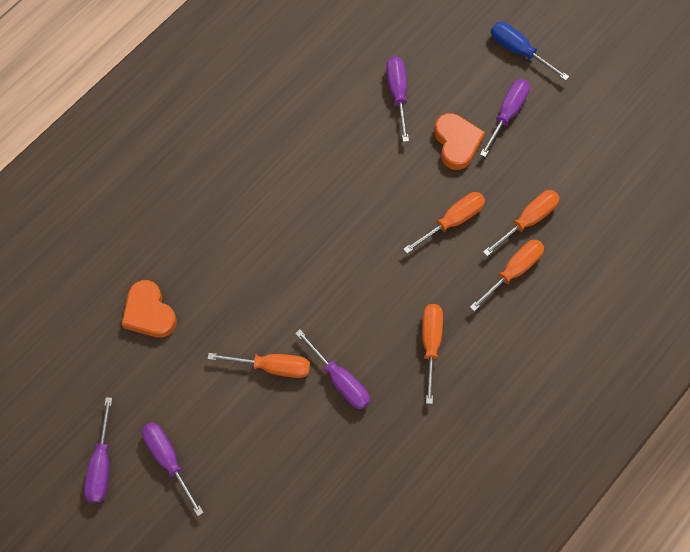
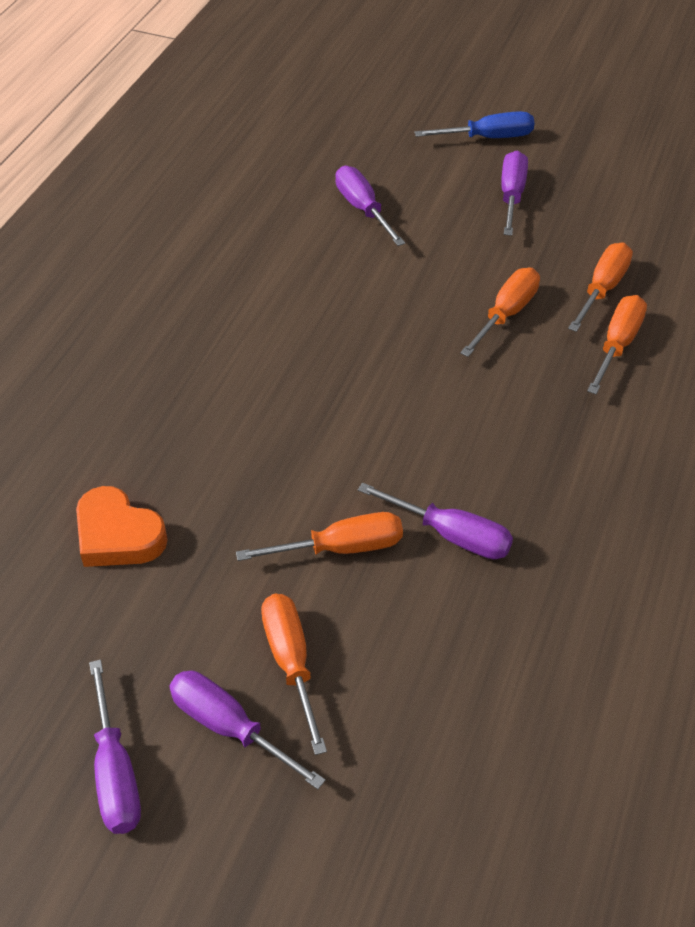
camera: 20 degrees left, 20 degrees down
orange screwdriver [422,304,443,404] -> orange screwdriver moved to [261,594,327,755]
orange heart [434,113,485,170] -> none
blue screwdriver [491,22,569,81] -> blue screwdriver turned 150 degrees clockwise [414,111,535,138]

